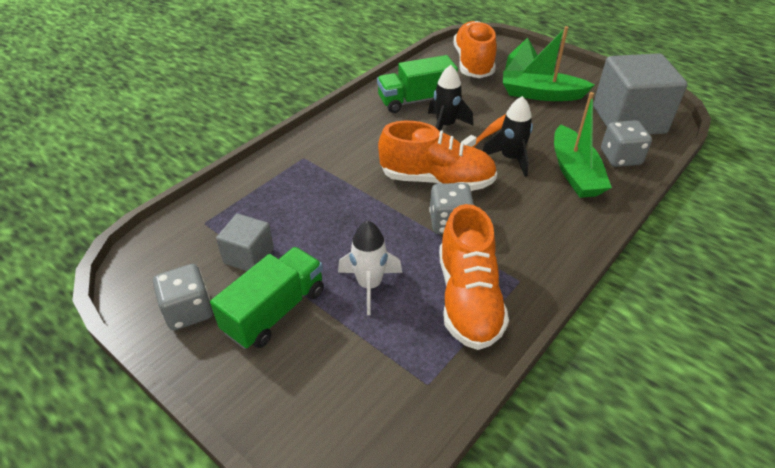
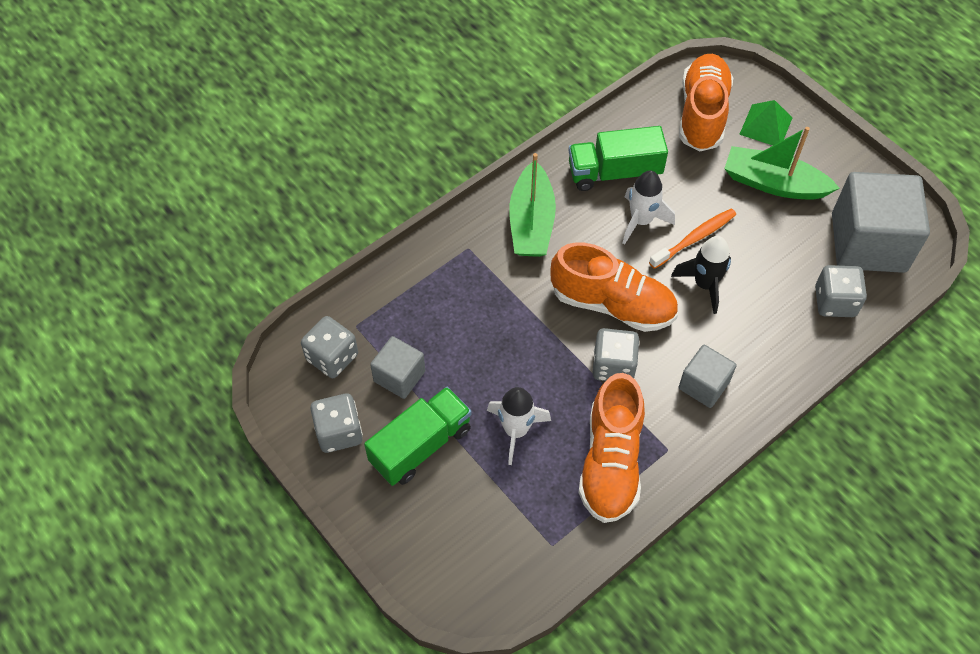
camera: 10 degrees right, 15 degrees up
black rocket [428,65,473,131] -> white rocket [622,170,675,244]
green boat [554,92,612,198] -> green boat moved to [509,153,556,257]
none -> grey dice [301,316,358,378]
none -> grey cube [679,345,737,408]

